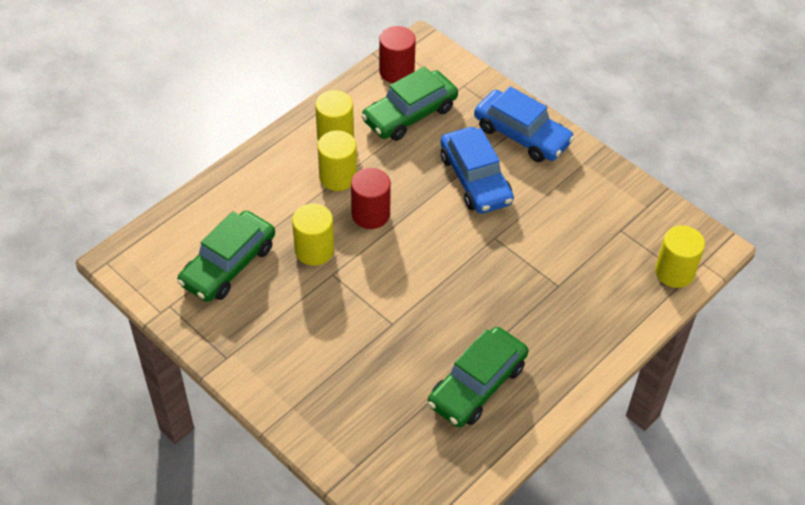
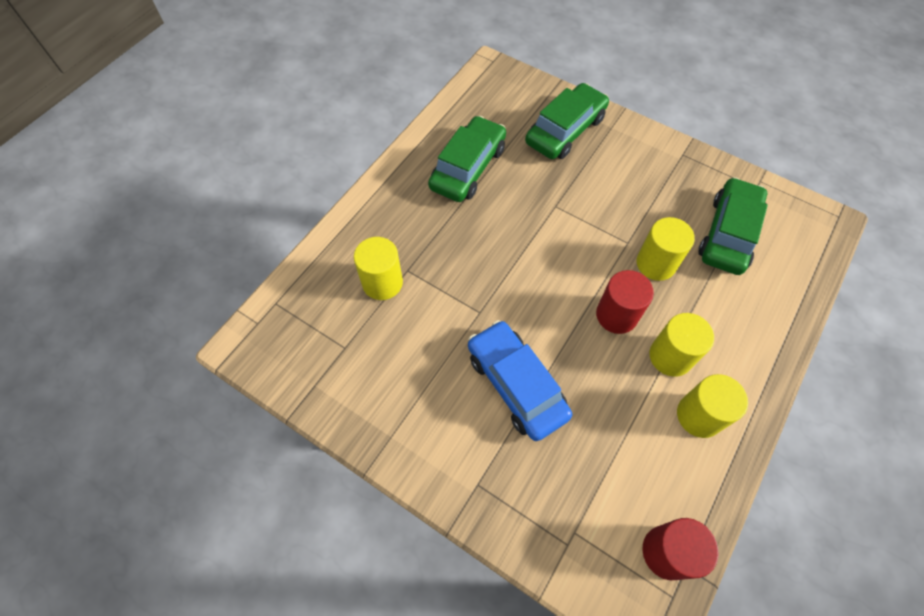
camera: 170 degrees right, 10 degrees up
green car [361,67,458,141] -> green car moved to [525,83,609,159]
blue car [474,86,574,162] -> none
yellow cylinder [655,226,705,288] -> yellow cylinder moved to [354,237,403,300]

